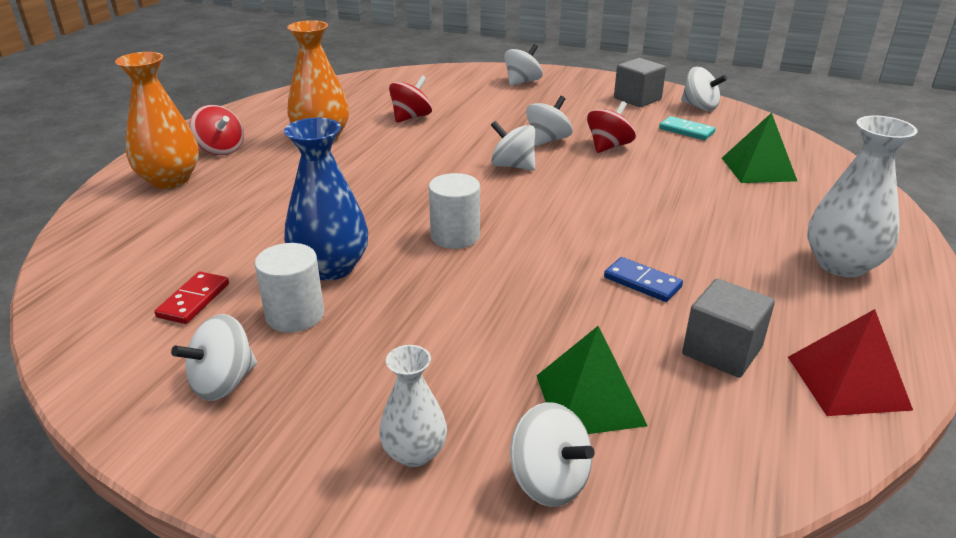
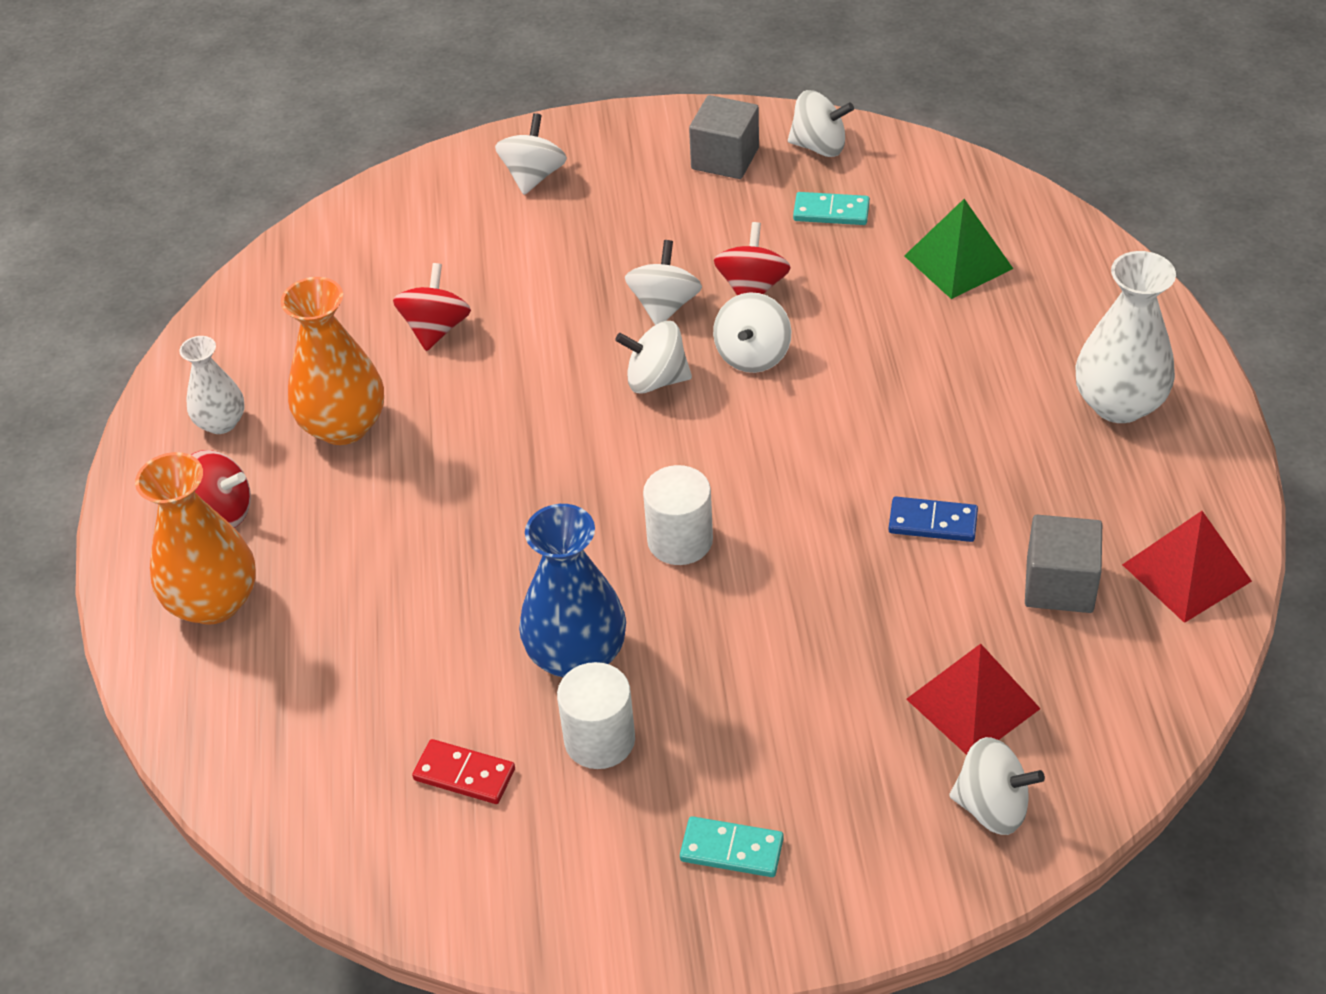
camera: 25 degrees left, 15 degrees up
red domino [154,272,229,324] -> red domino turned 60 degrees counterclockwise [412,739,515,804]
white spinning top [171,314,257,401] -> white spinning top moved to [713,292,792,373]
white vase [379,345,447,467] -> white vase moved to [180,336,245,434]
green pyramid [537,326,648,434] -> red pyramid [906,644,1041,755]
none -> turquoise domino [680,816,784,877]

